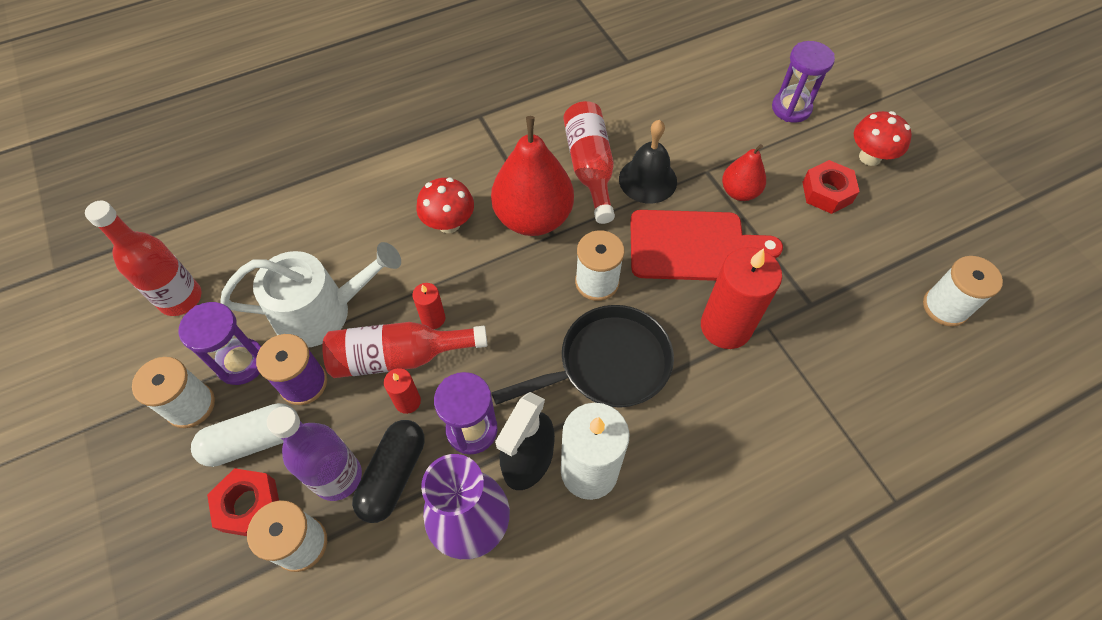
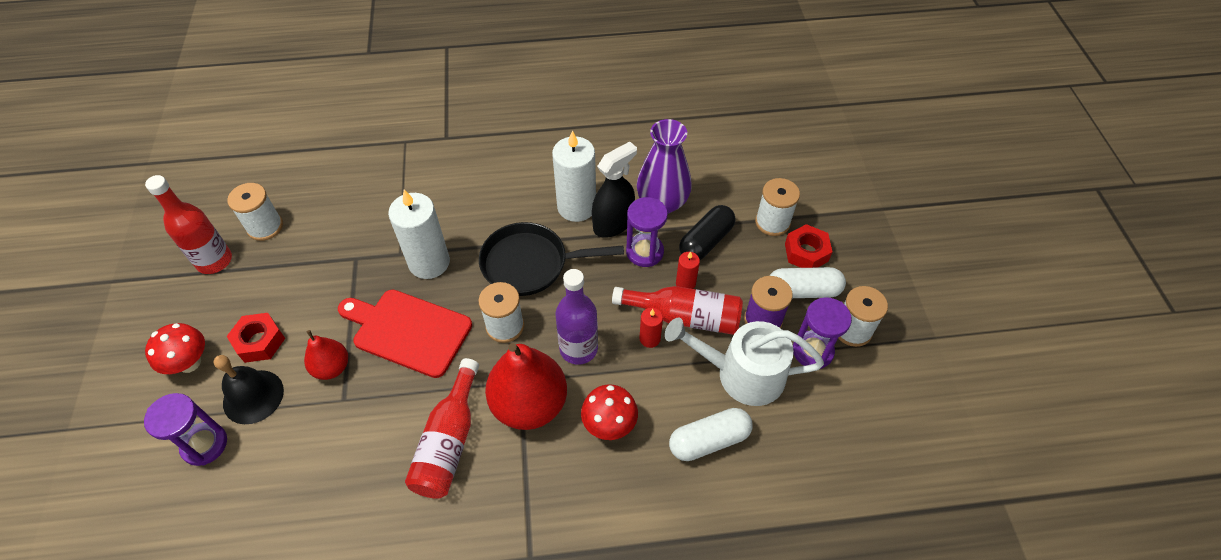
camera: 160 degrees left, 5 degrees down
red bottle [85,200,202,316] -> red bottle moved to [145,175,232,274]
purple bottle [267,406,362,501] -> purple bottle moved to [555,269,598,365]
black bell [619,120,677,204] -> black bell moved to [214,355,284,424]
red candle [701,247,782,349] -> white candle [388,190,450,279]
none -> white capsule [669,408,753,461]

